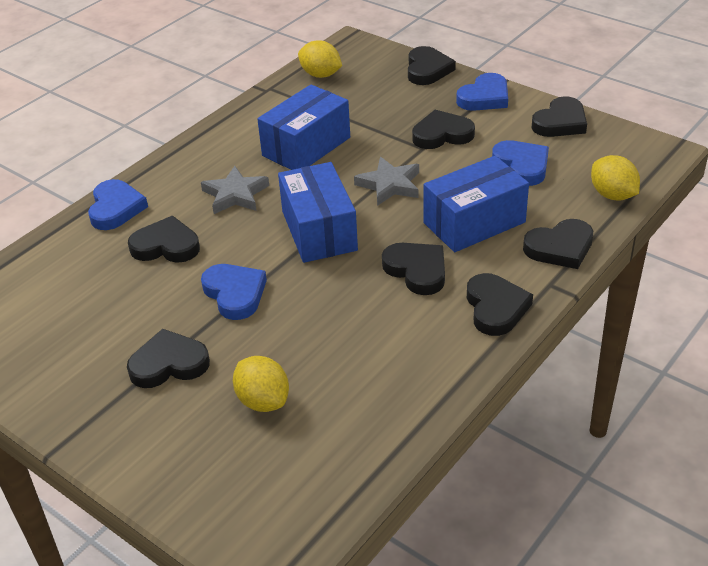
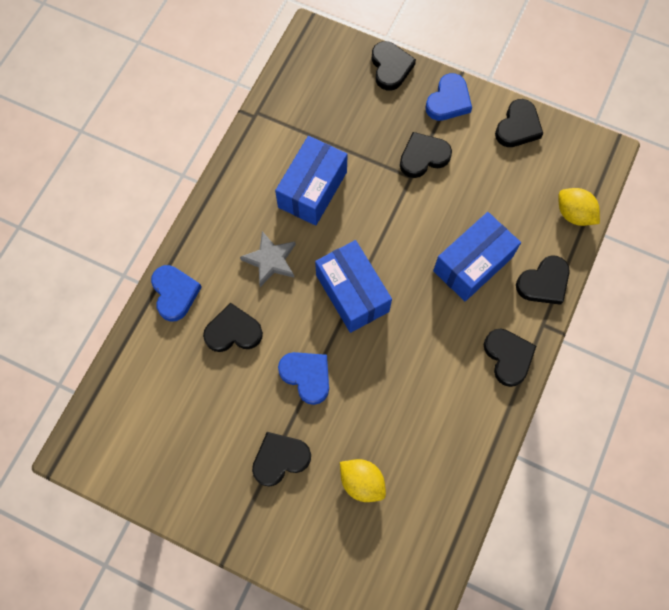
camera: 15 degrees left, 30 degrees up
yellow lemon [298,40,342,78] -> none
grey star [354,157,419,206] -> none
black heart [382,243,445,295] -> none
blue heart [492,140,549,186] -> none

